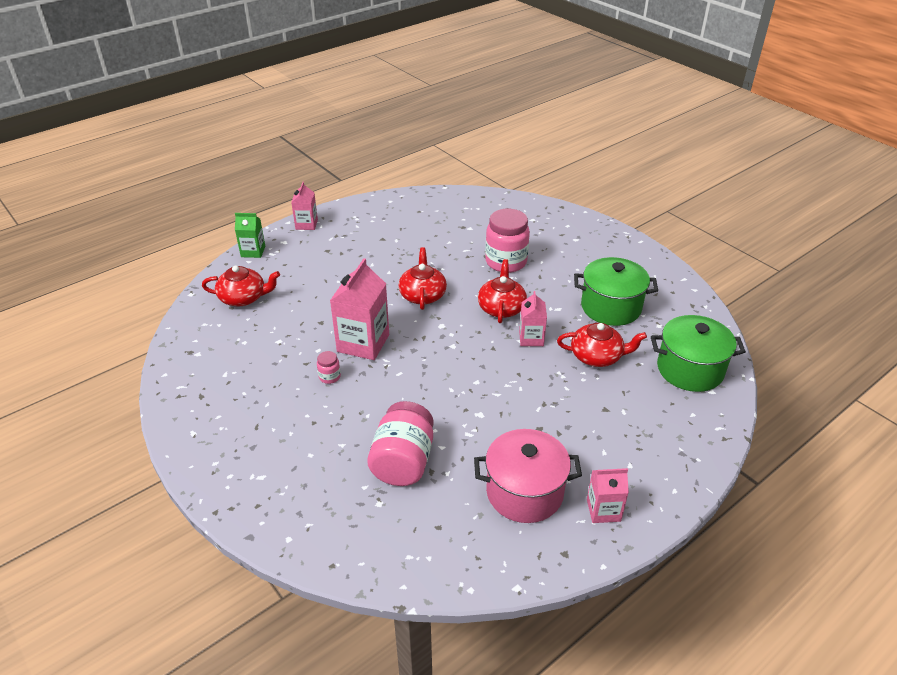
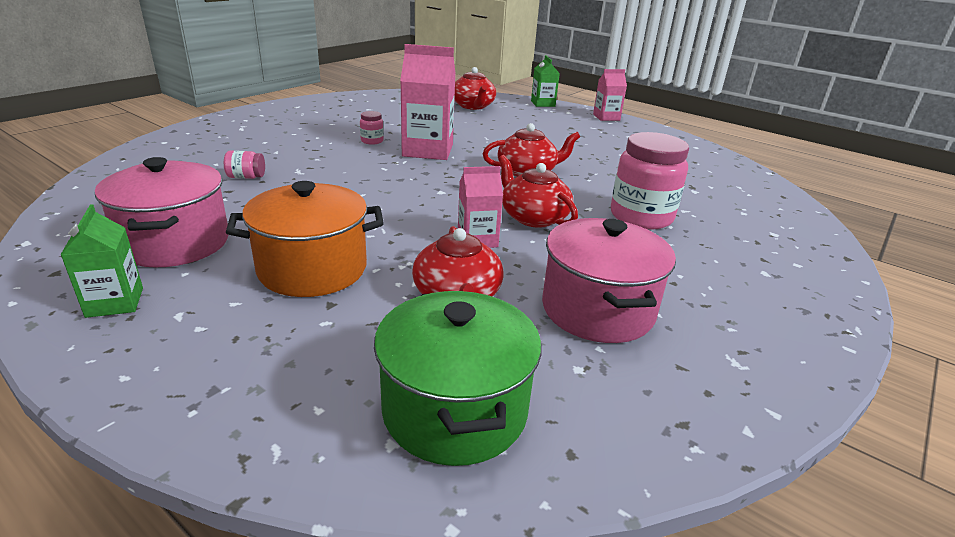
camera: 75 degrees right, 10 degrees down
pink jar [367,401,434,486] -> pink jar [224,150,265,179], size x0.44
red teapot [478,259,527,323] -> red teapot turned 120 degrees counterclockwise [498,155,578,228]
green pot [574,257,658,326] -> pink pot [542,218,676,343]
pink carton [587,468,629,523] -> green carton [60,204,143,318]
none -> orange pot [226,181,384,297]

